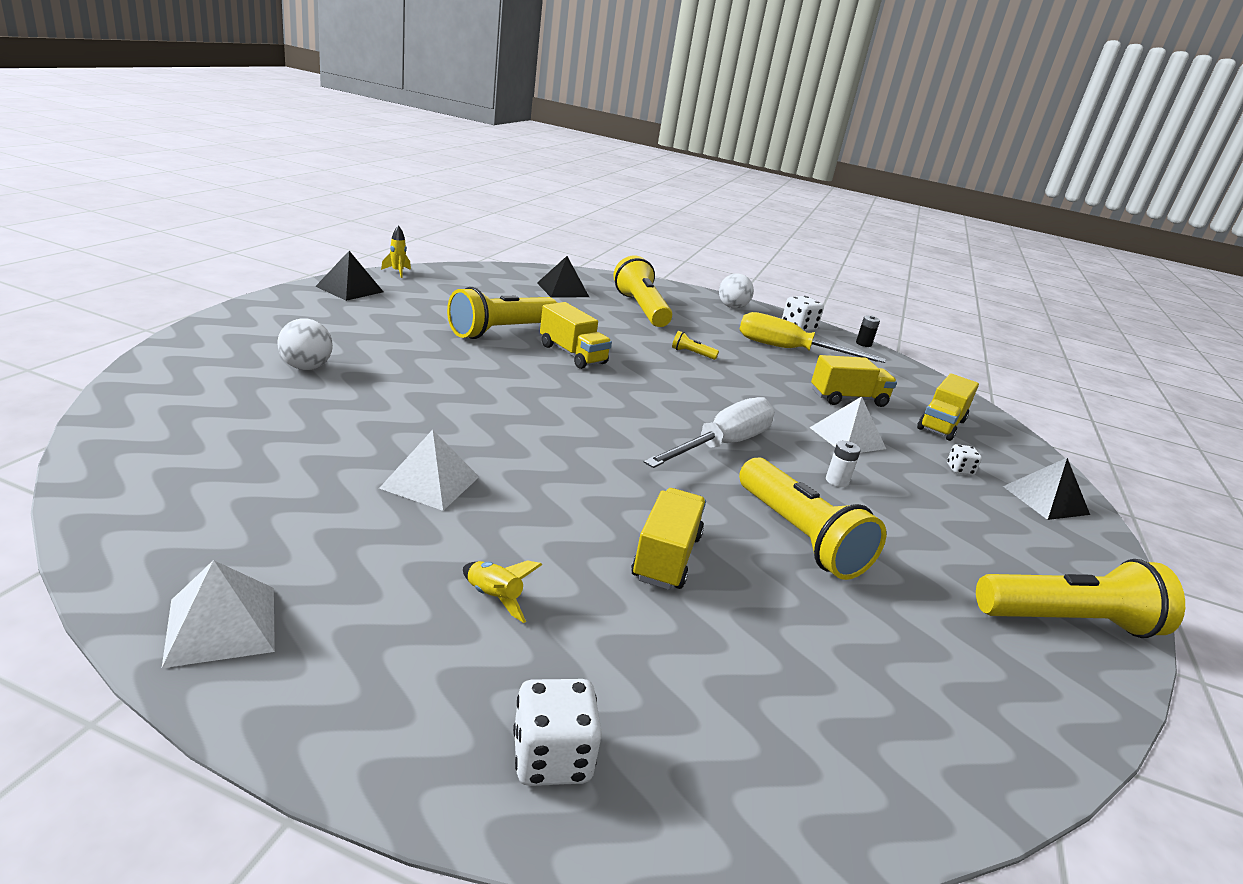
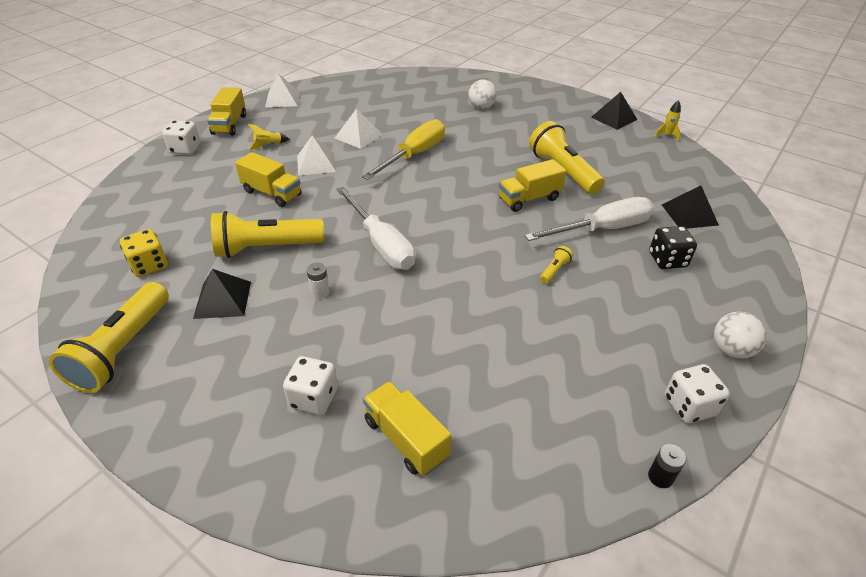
camera: 110 degrees right, 15 degrees up
yellow flashlight [613,255,672,327] -> black dice [649,226,697,269]
yellow screwdriver [740,312,886,363] -> yellow screwdriver moved to [362,119,445,180]
white pyramid [810,396,886,453] -> white pyramid moved to [297,135,336,176]
yellow truck [811,355,897,407] -> yellow truck moved to [207,87,246,136]
white dice [947,444,982,475] -> white dice [283,356,338,415], size x1.72
black pyramid [1003,458,1090,520] -> black pyramid moved to [193,269,251,319]
none -> yellow dice [120,229,168,277]
none -> white screwdriver [525,197,654,241]

